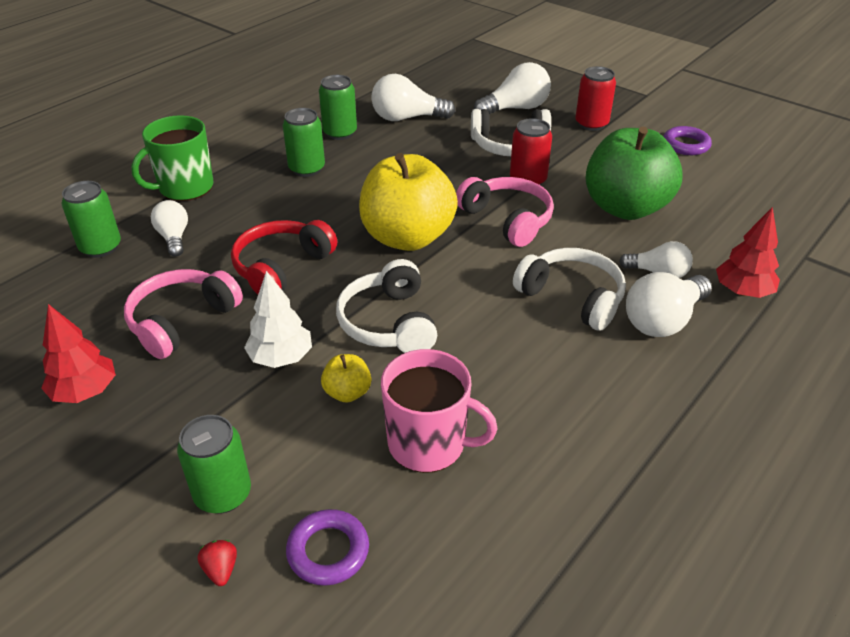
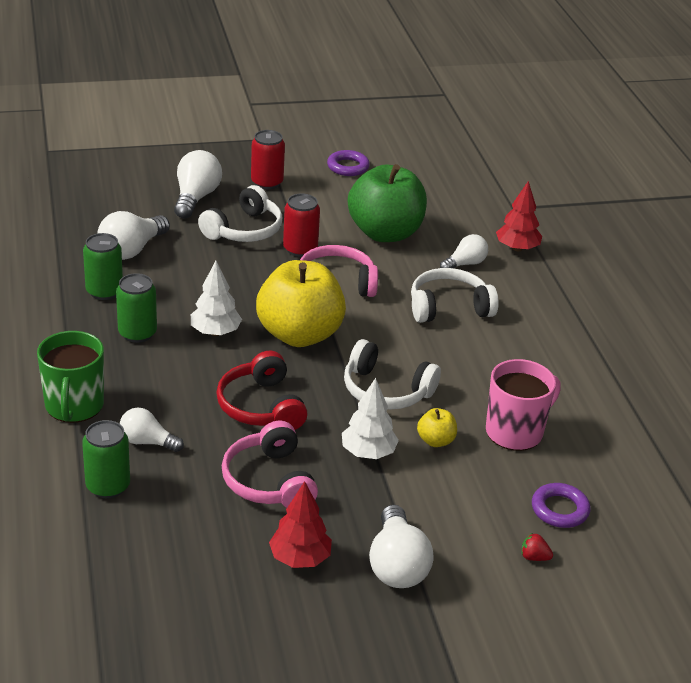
camera: 55 degrees left, 5 degrees down
green can [177,415,251,514] -> none
white light bulb [626,272,712,337] -> white light bulb moved to [369,505,434,588]
none -> white tree [191,261,242,336]

